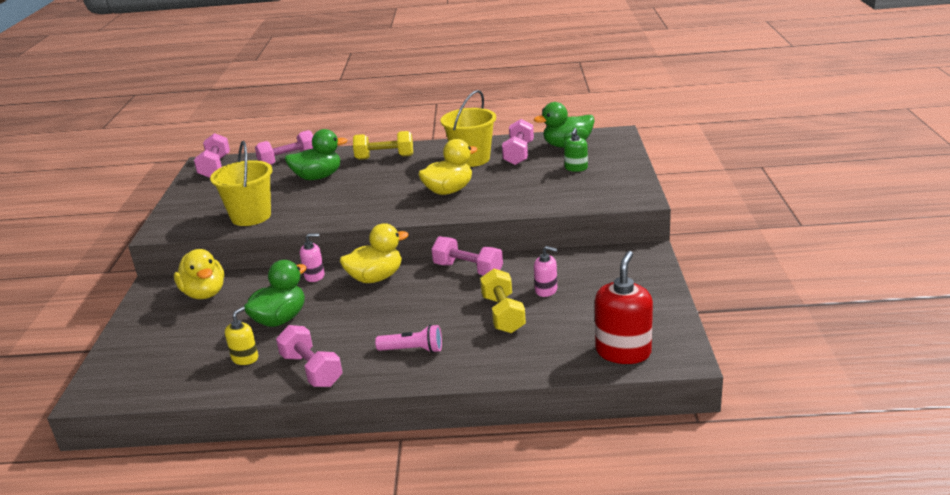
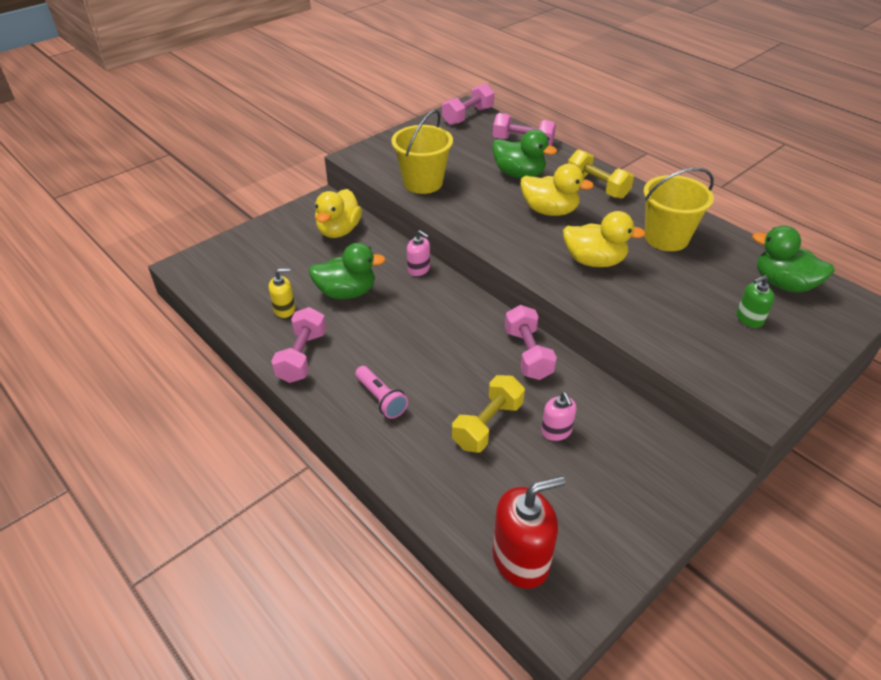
camera: 45 degrees right, 15 degrees up
yellow duck [340,223,409,283] -> yellow duck moved to [521,164,594,216]
pink dumbbell [502,119,534,165] -> none

